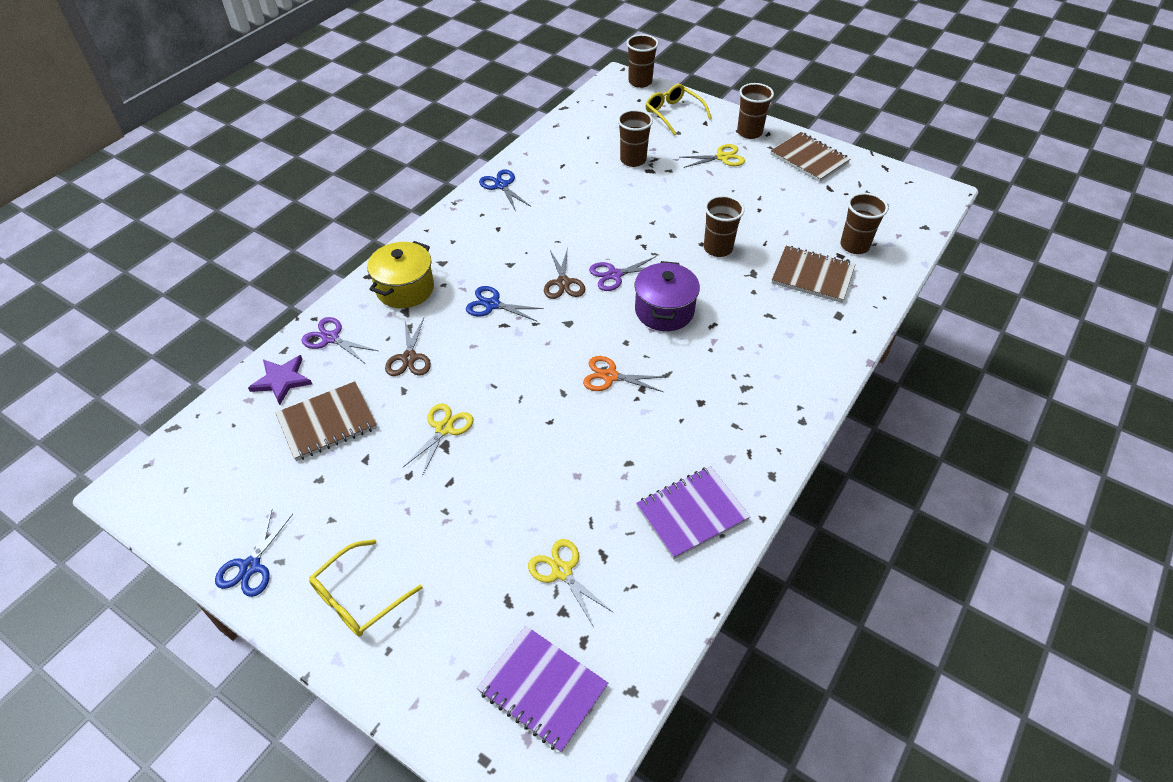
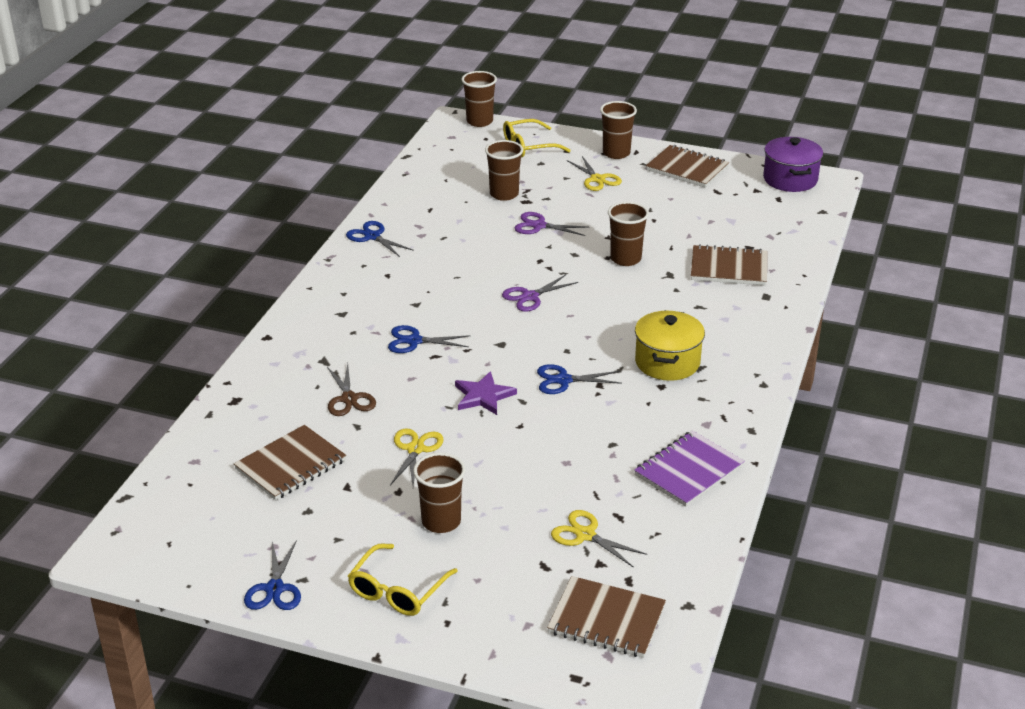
camera: 15 degrees left, 15 degrees down
purple star [248,355,312,405] -> purple star moved to [455,371,517,415]
purple scissors [301,317,378,363] -> purple scissors moved to [514,212,589,236]
yellow pot [367,241,434,308] -> yellow pot moved to [635,310,705,381]
purple notebook [477,626,608,752] -> brown notebook [547,576,666,658]
brown scissors [544,248,585,299] -> none
orange scissors [583,356,667,392] -> blue scissors [537,364,622,394]
purple pot [635,261,700,331] -> purple pot moved to [763,137,823,192]
yellow glasses [645,84,712,135] -> yellow glasses turned 60 degrees counterclockwise [503,119,570,157]
yellow scissors [680,144,745,168] -> yellow scissors turned 90 degrees clockwise [567,156,622,191]
brown cup [840,193,888,254] -> brown cup moved to [413,453,466,533]

